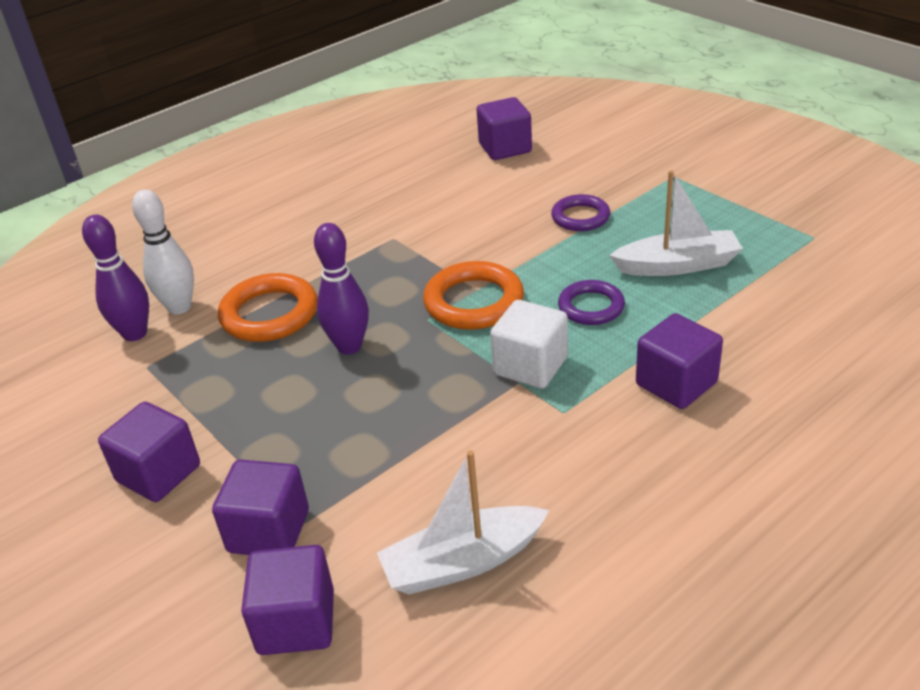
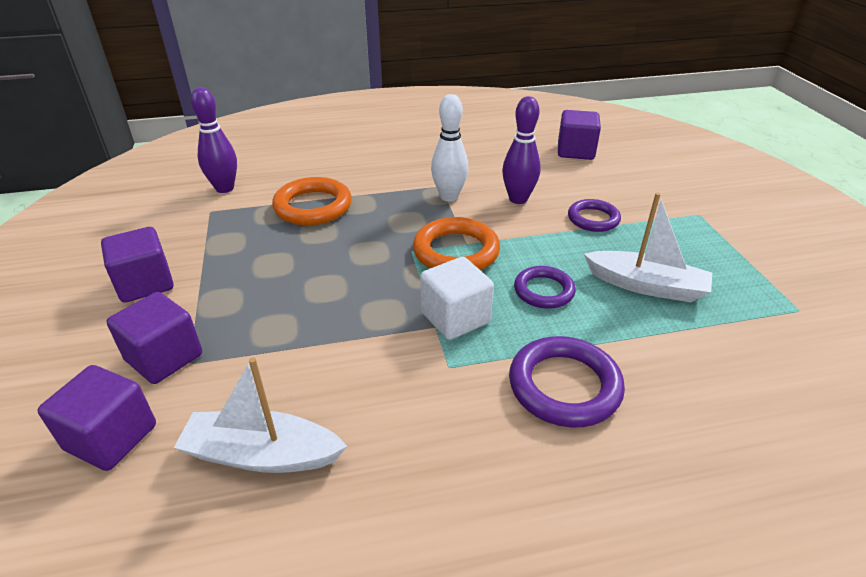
camera: 25 degrees right, 0 degrees up
white bowling pin [132,189,194,314] -> white bowling pin moved to [431,94,469,202]
purple bowling pin [314,223,369,355] -> purple bowling pin moved to [502,96,541,204]
purple cube [636,313,723,409] -> purple ring [509,336,625,428]

